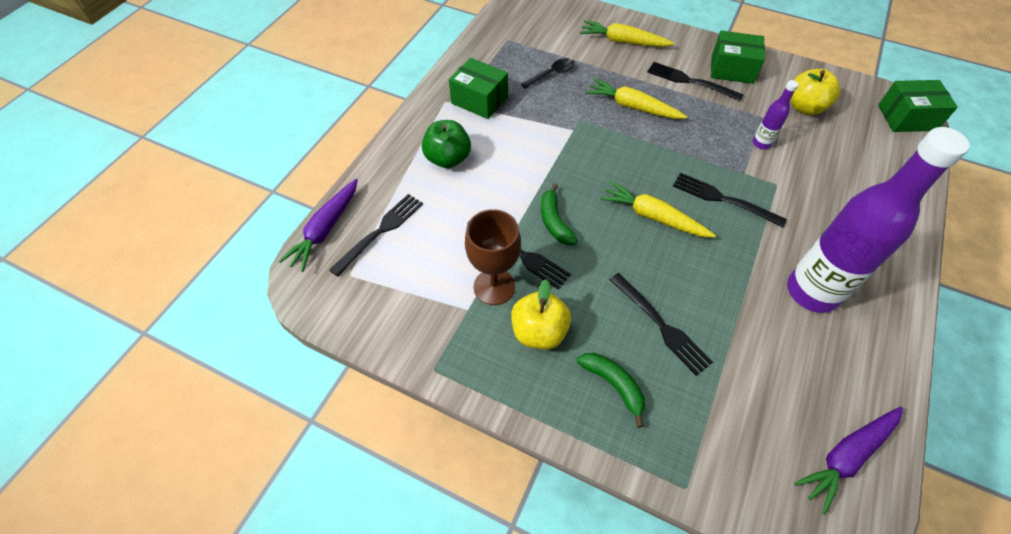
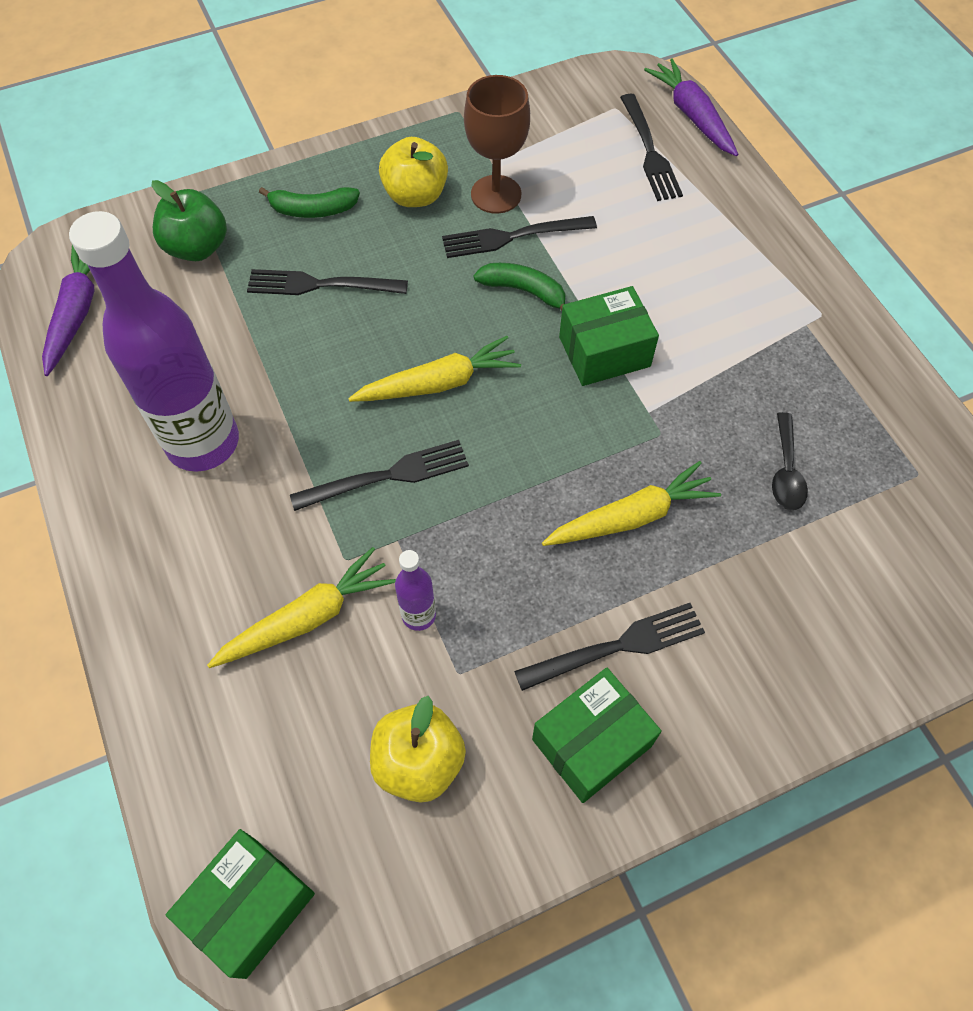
camera: 130 degrees right, 5 degrees up
green apple [422,120,471,168] -> green apple moved to [151,180,227,261]
green box [449,58,508,119] -> green box moved to [559,286,659,386]
yellow carrot [580,20,674,47] -> yellow carrot moved to [207,547,396,668]

